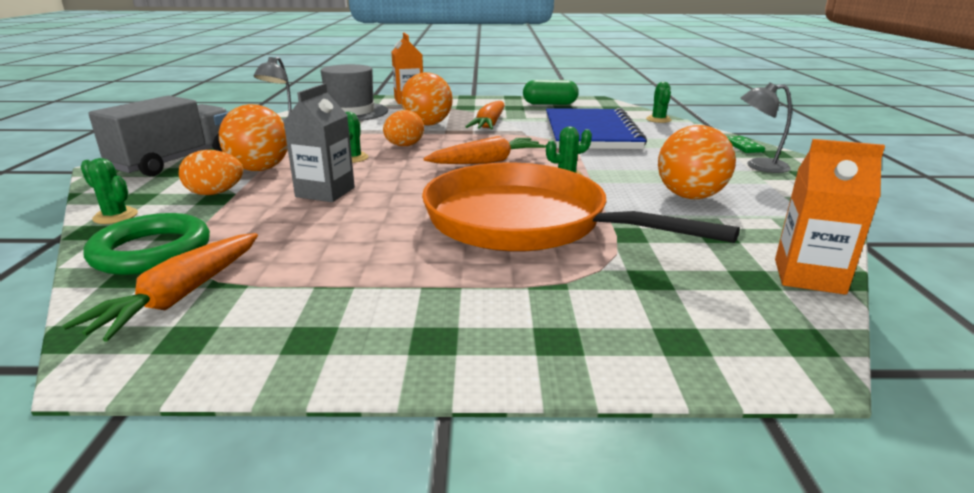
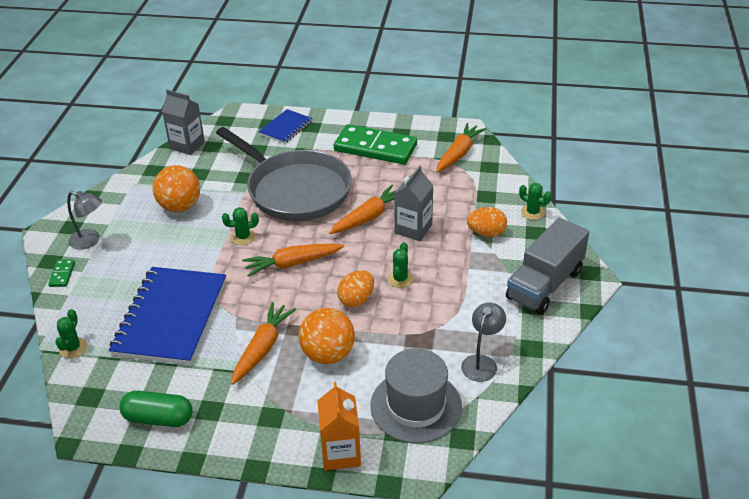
camera: 170 degrees left, 15 degrees up
green ring [84,213,210,275] -> none
orange ball [219,104,288,171] -> none
orange pan [422,163,740,252] -> grey pan [216,127,352,221]
orange carton [775,139,885,295] -> grey carton [162,90,205,155]
none -> blue notebook [258,109,313,144]
none -> orange carrot [329,185,397,234]
none -> green domino [334,124,417,164]

